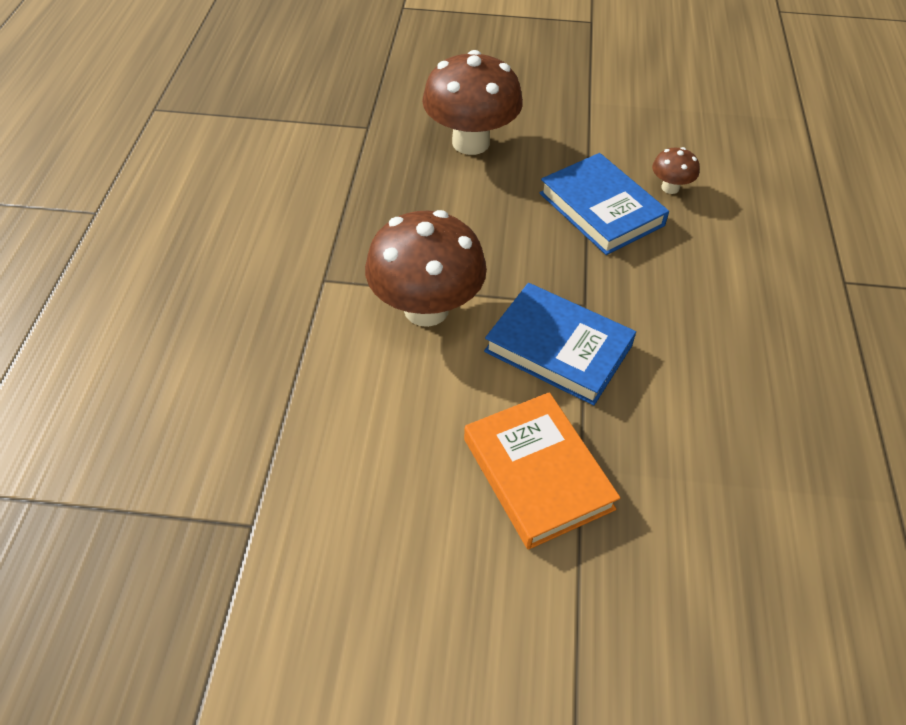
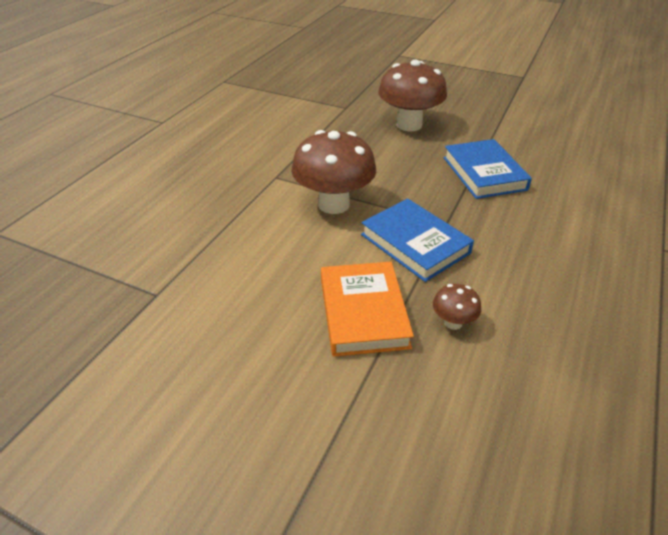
camera: 20 degrees right, 10 degrees down
brown mushroom [652,147,700,194] -> brown mushroom moved to [433,284,481,330]

